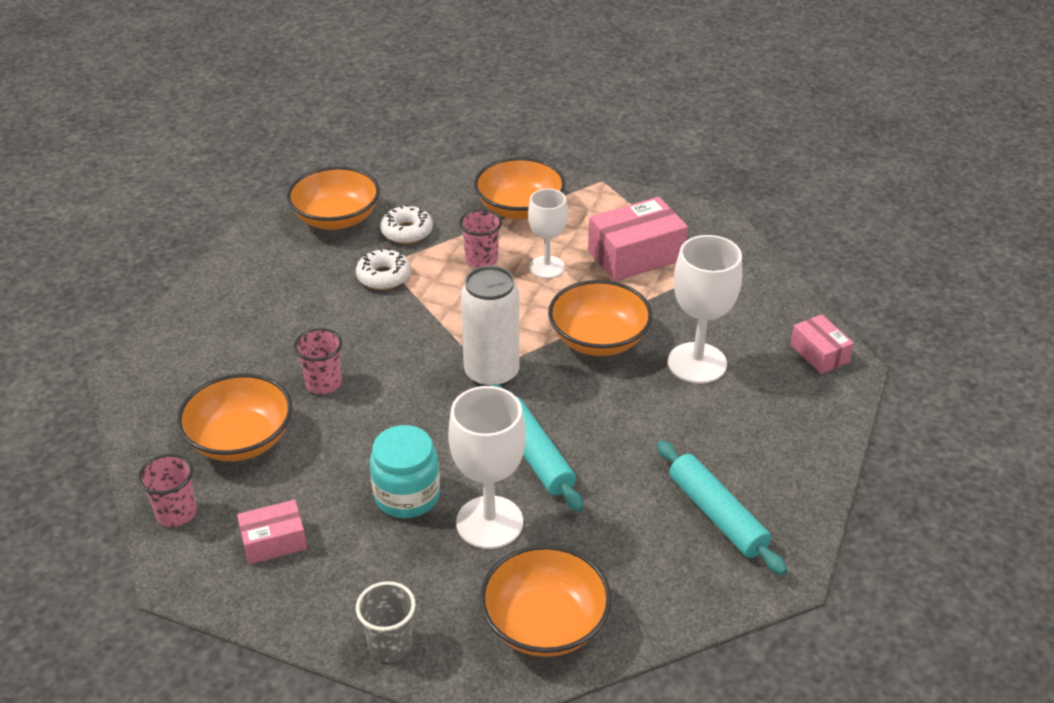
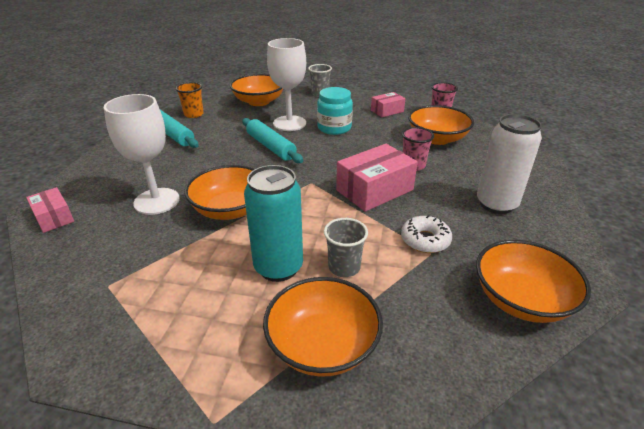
camera: 170 degrees right, 5 degrees down
white donut [380,205,433,244] -> none
pink cup [459,209,502,268] -> grey cup [324,218,368,277]
white can [461,266,520,387] -> white can moved to [477,114,542,214]
white goblet [528,189,568,278] -> turquoise can [244,165,303,282]
pink box [588,197,688,281] -> pink box moved to [336,144,418,212]
none -> orange cup [175,82,204,118]

